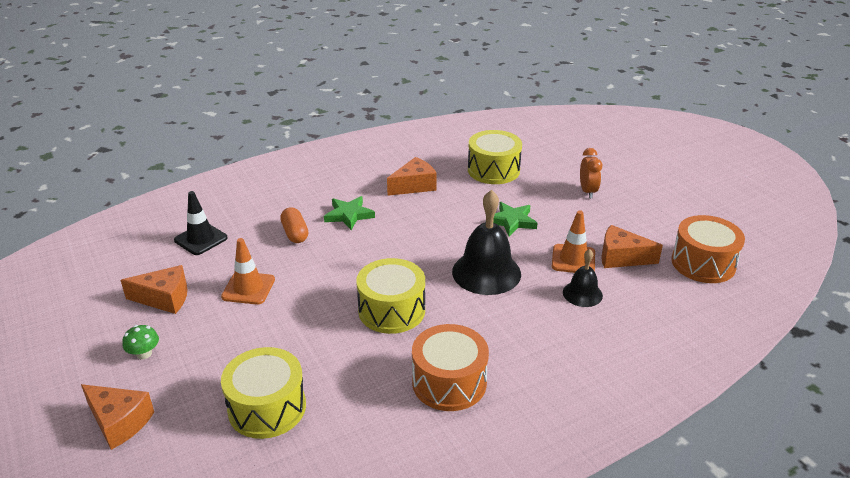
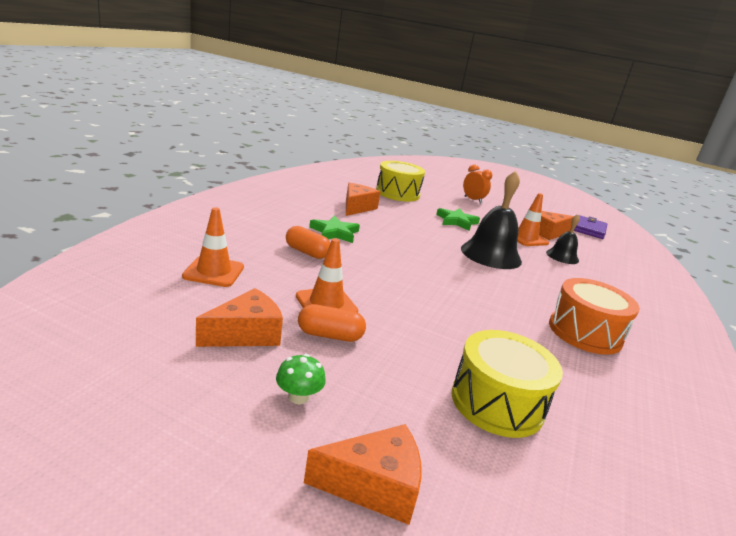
camera: 40 degrees left, 10 degrees down
black traffic cone [174,191,228,255] -> orange traffic cone [182,207,244,287]
yellow drum [356,258,425,334] -> none
orange drum [671,215,745,283] -> purple wallet [574,215,607,239]
none -> orange capsule [298,304,366,342]

